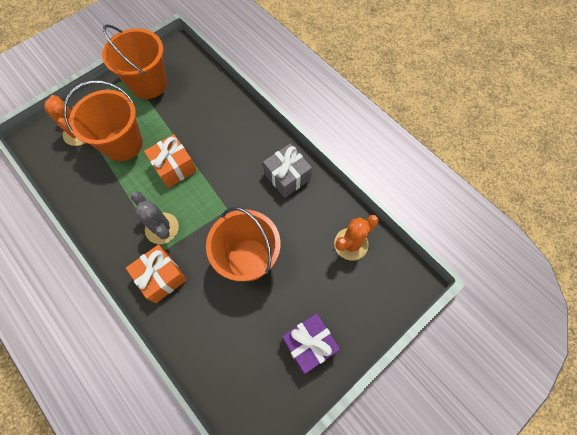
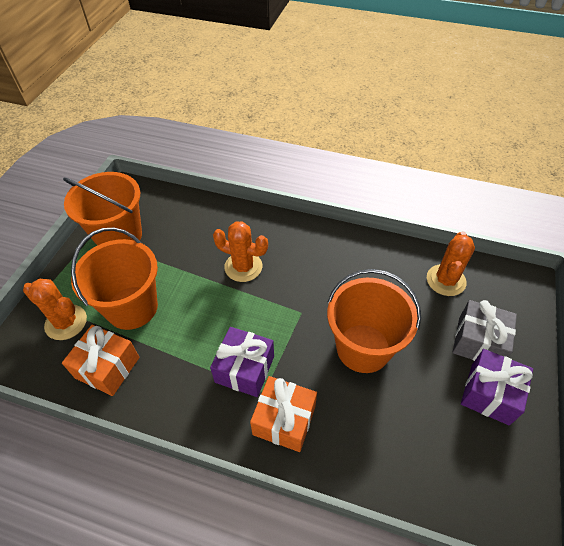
camera: 30 degrees left, 15 degrees down
grey cactus [131,191,179,244] -> purple gift [210,327,274,397]
orange gift [144,134,197,188] -> orange gift moved to [62,325,139,396]
grey gift [263,144,312,198] -> grey gift moved to [452,300,517,361]
none -> orange cactus [213,221,268,282]

